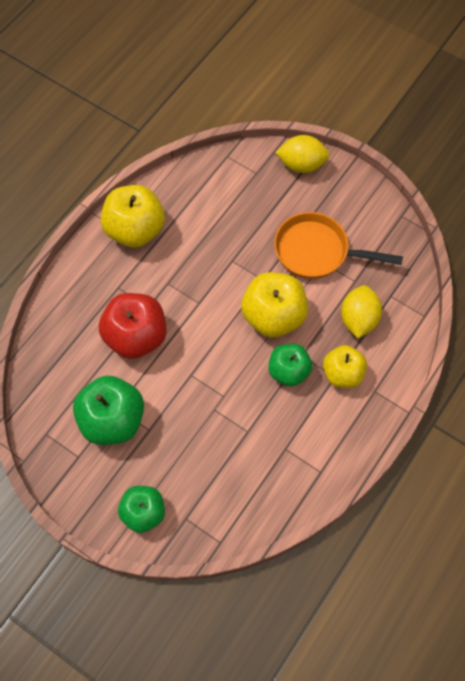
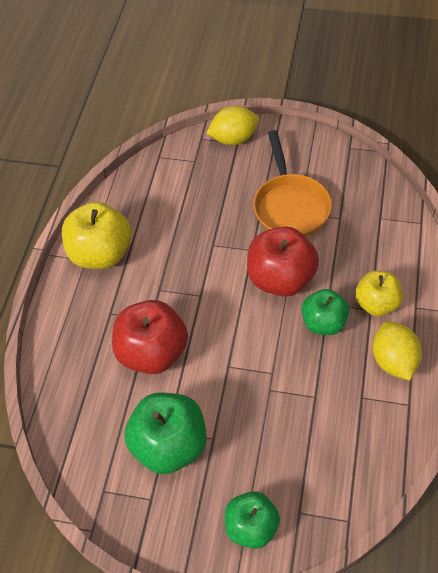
camera: 20 degrees left, 10 degrees down
yellow apple [241,272,308,338] -> red apple [247,226,319,297]
orange pan [274,212,403,279] -> orange pan turned 90 degrees counterclockwise [253,130,332,237]
yellow lemon [341,285,382,338] -> yellow lemon moved to [373,321,422,381]

